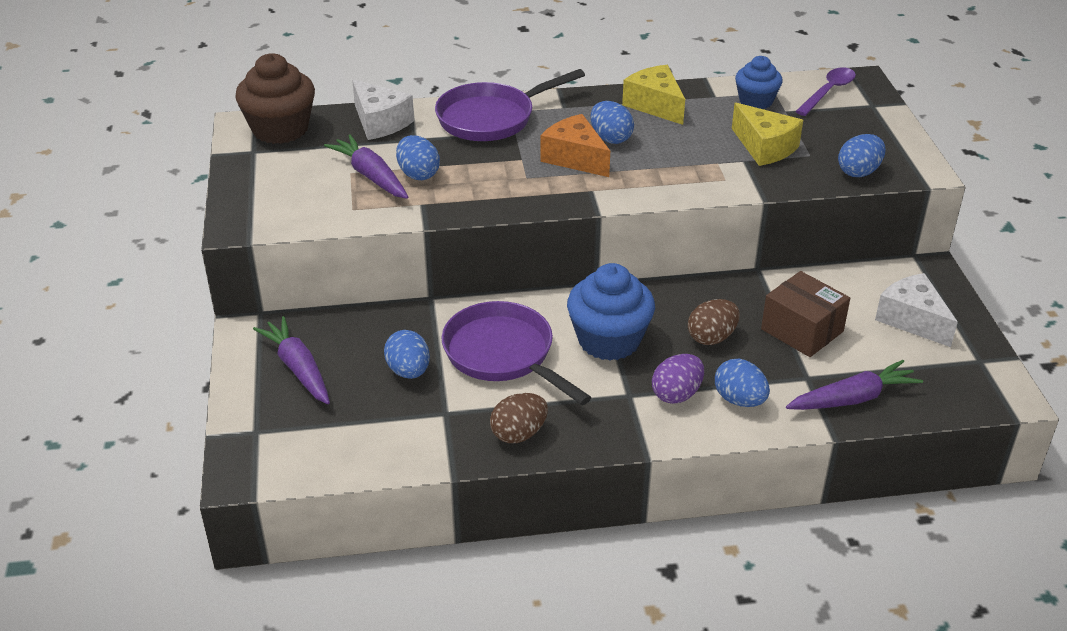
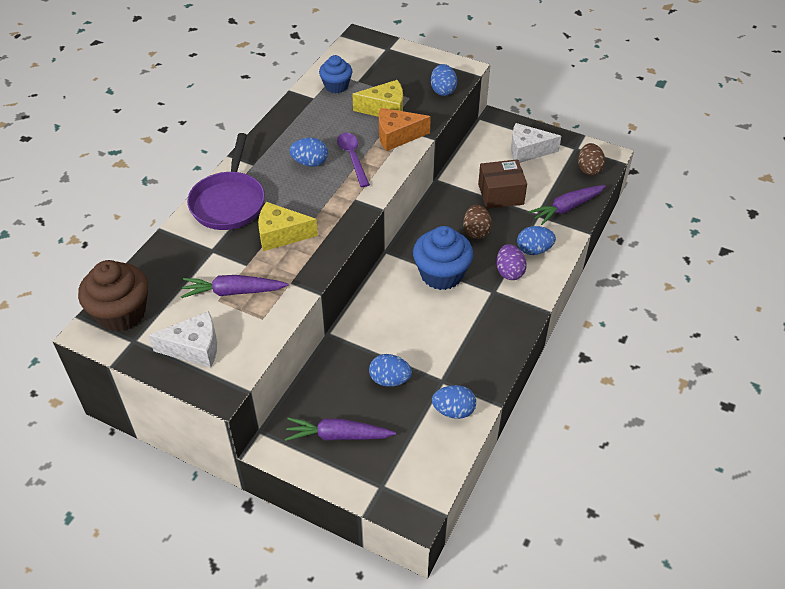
camera: 55 degrees left, 10 degrees up
white cheese [352,79,414,140] -> white cheese moved to [148,311,217,368]
blue egg [396,135,440,180] -> blue egg moved to [432,385,476,419]
purple pan [442,301,592,405] -> none
brown egg [490,393,548,443] -> brown egg moved to [578,143,605,175]
orange cheese [540,114,610,177] -> orange cheese moved to [379,108,431,151]
yellow cheese [622,65,685,125] -> yellow cheese moved to [258,202,318,251]
purple carrot [786,360,923,410] -> purple carrot turned 135 degrees counterclockwise [528,185,606,225]
purple spoon [795,67,856,116] -> purple spoon moved to [337,133,370,187]

